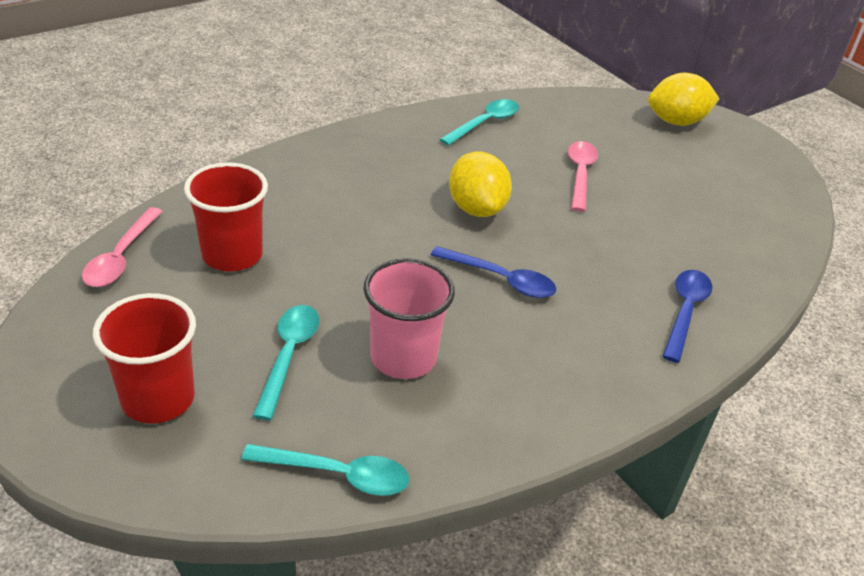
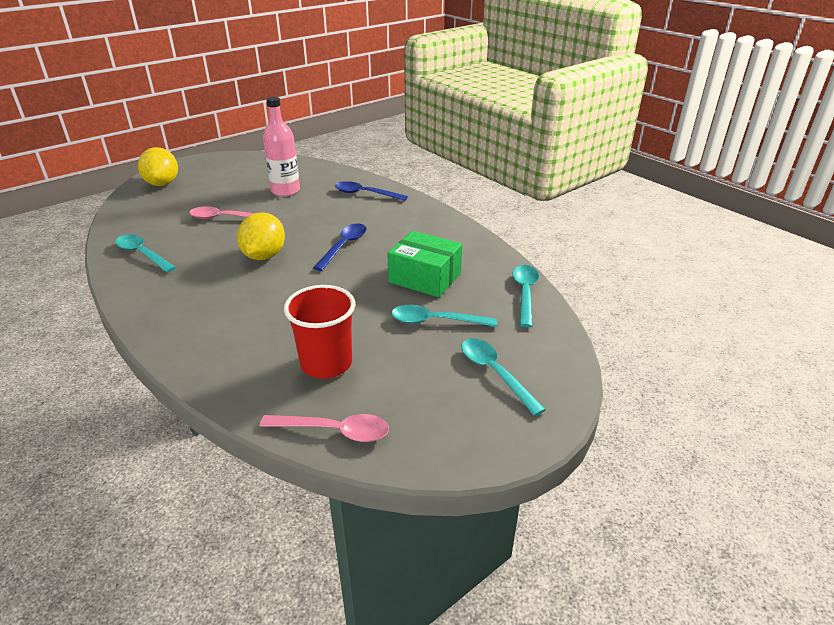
camera: 90 degrees left, 5 degrees down
red cup [93,293,196,424] -> turquoise spoon [461,338,546,416]
pink cup [363,258,455,379] -> green box [387,231,462,297]
yellow lemon [449,151,512,217] -> yellow lemon turned 60 degrees counterclockwise [237,212,285,260]
none -> pink bottle [263,97,300,197]

